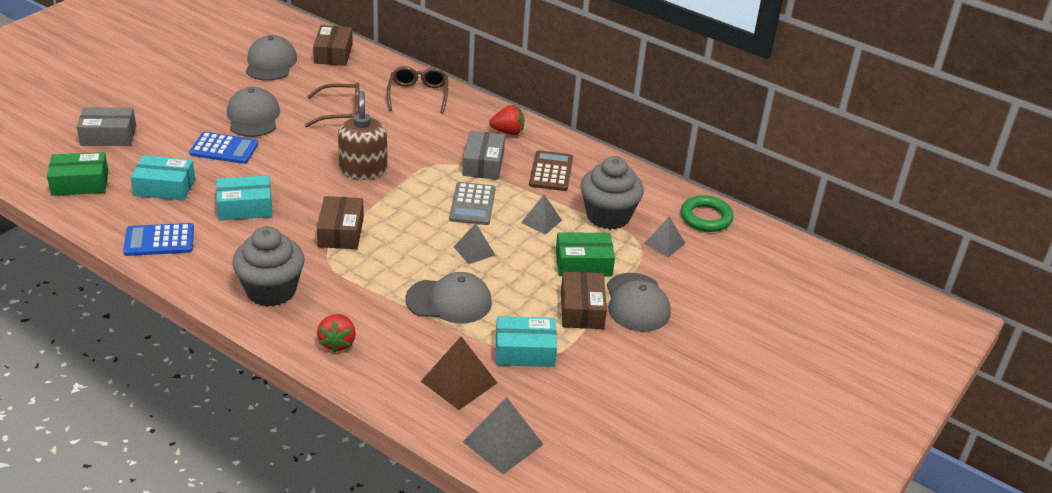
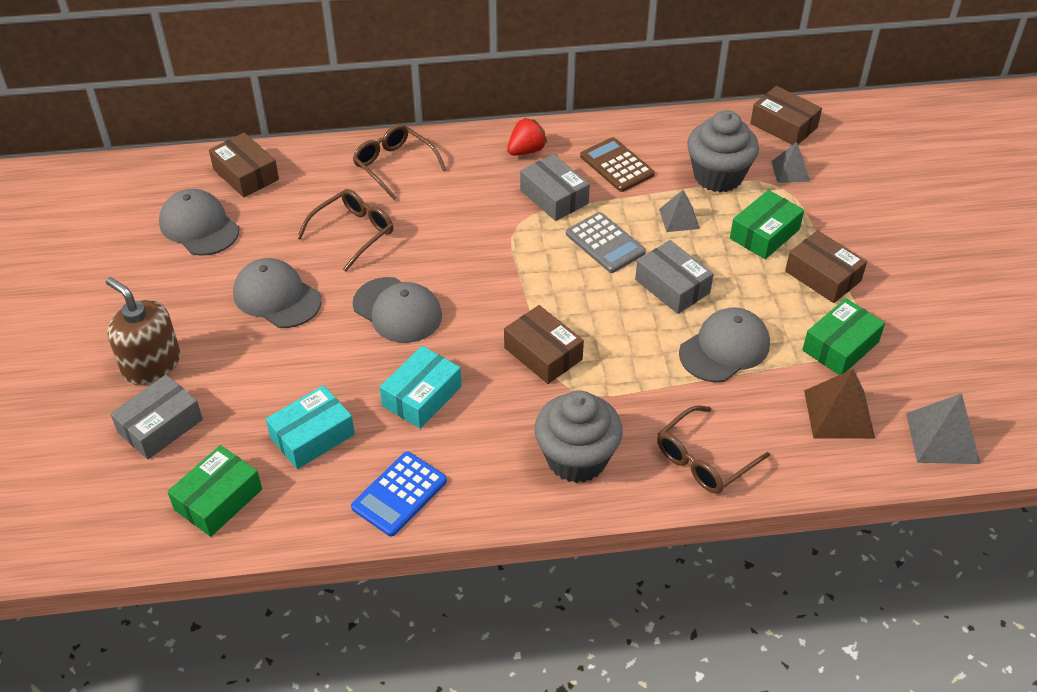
camera: 40 degrees left, 10 degrees up
blue calculator [189,132,258,164] -> none
red strawberry [317,314,356,353] -> brown glasses [657,405,770,494]
brown soap dispenser [338,91,387,180] -> brown soap dispenser moved to [106,277,180,385]
grey pyramid [454,223,495,264] -> grey box [635,240,714,314]
turquoise box [496,316,557,367] -> green box [802,298,885,375]
grey cap [607,273,671,332] -> grey cap moved to [353,277,442,343]
green ring [681,195,734,232] -> brown box [750,86,822,145]

